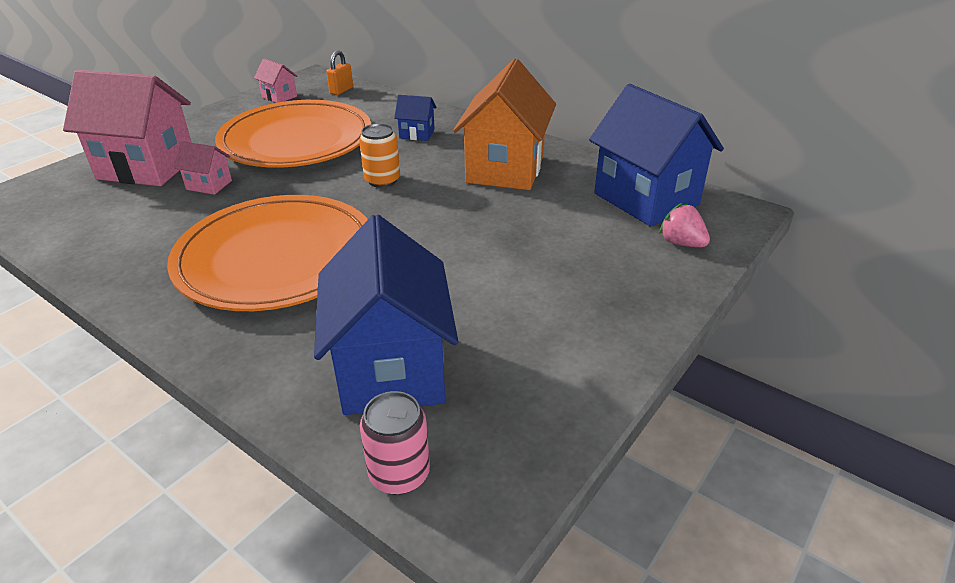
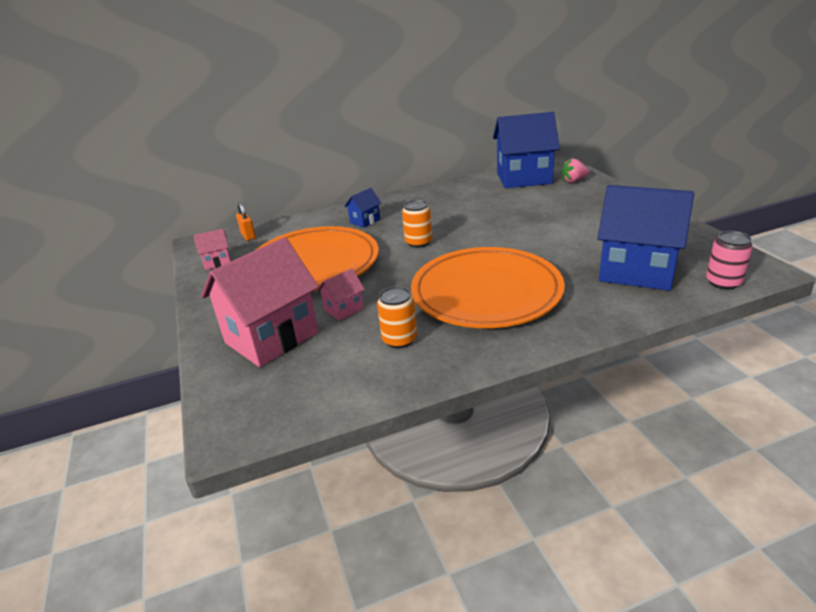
camera: 55 degrees left, 5 degrees down
orange house [453,59,556,190] -> none
none -> orange can [377,286,417,348]

